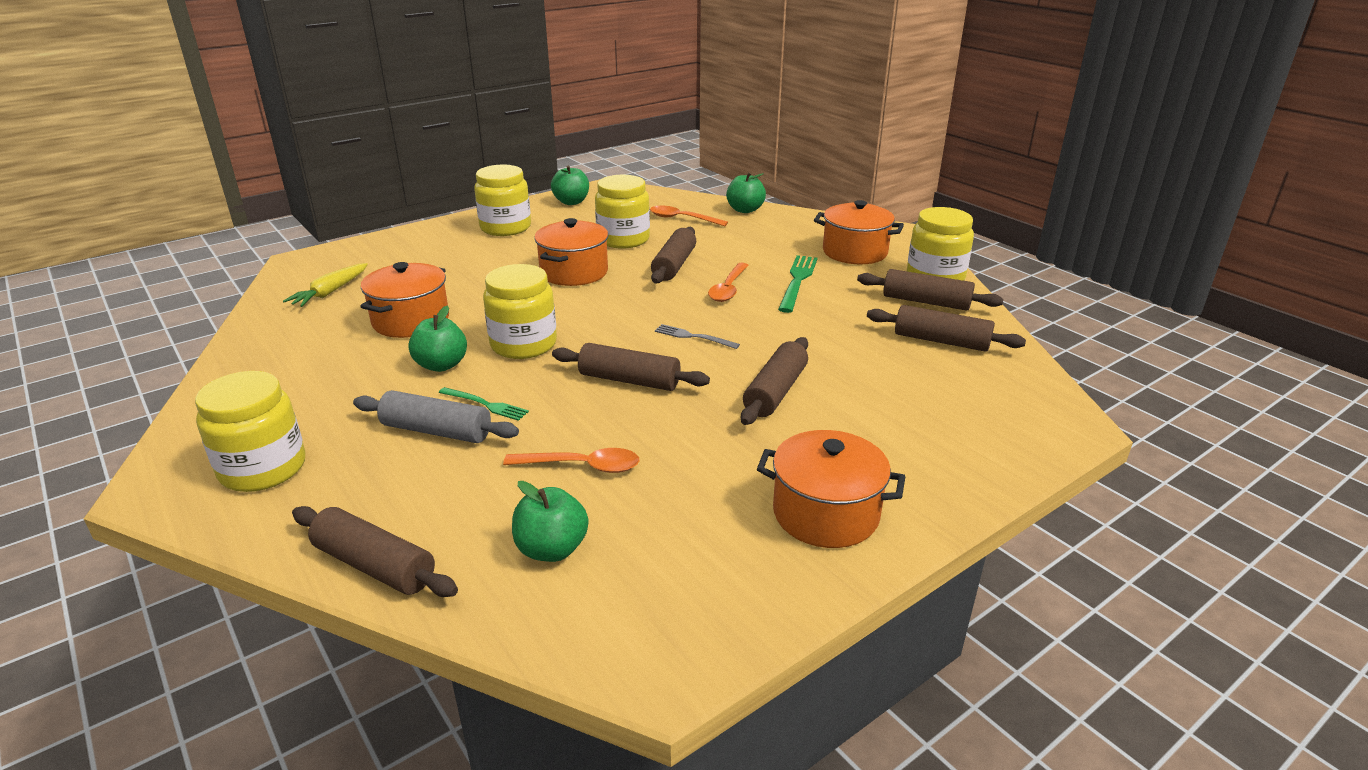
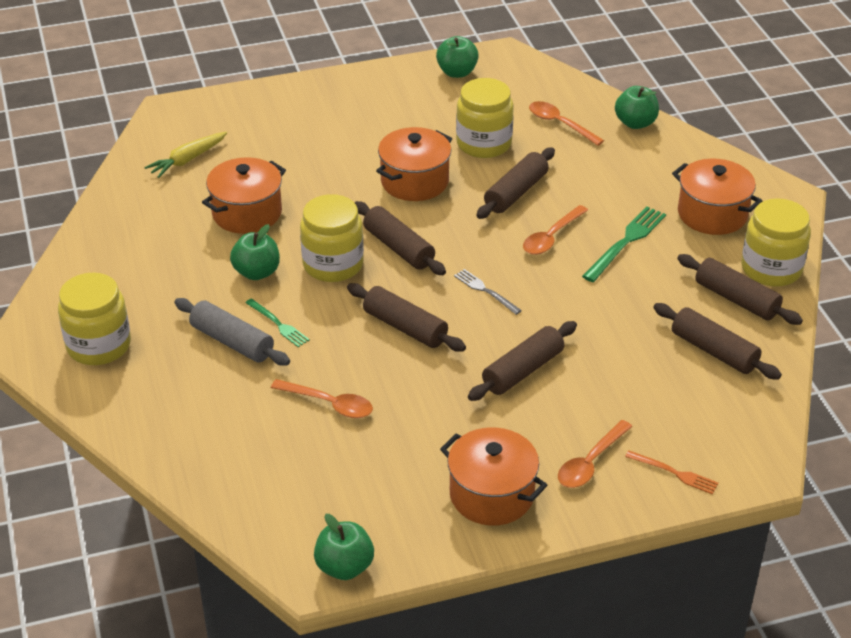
camera: 20 degrees right, 10 degrees up
brown rolling pin [292,506,458,597] -> brown rolling pin moved to [355,201,446,275]
yellow jar [474,165,531,236] -> none
green apple [512,481,588,562] -> green apple moved to [314,514,374,580]
none -> orange spoon [558,420,633,488]
none -> orange fork [625,451,719,495]

